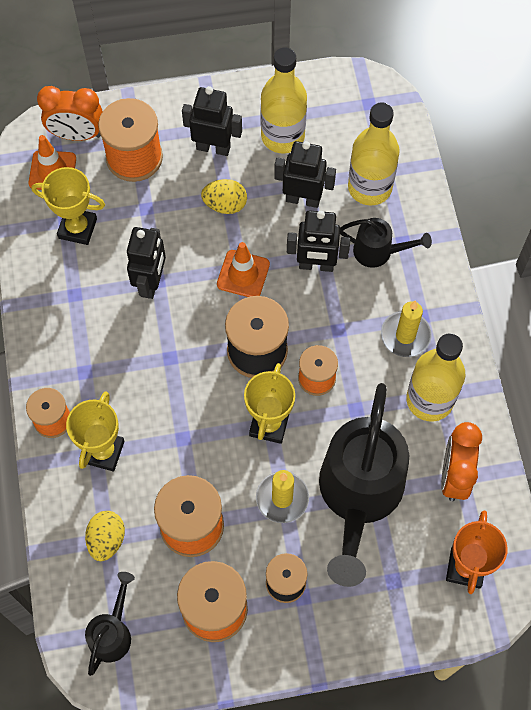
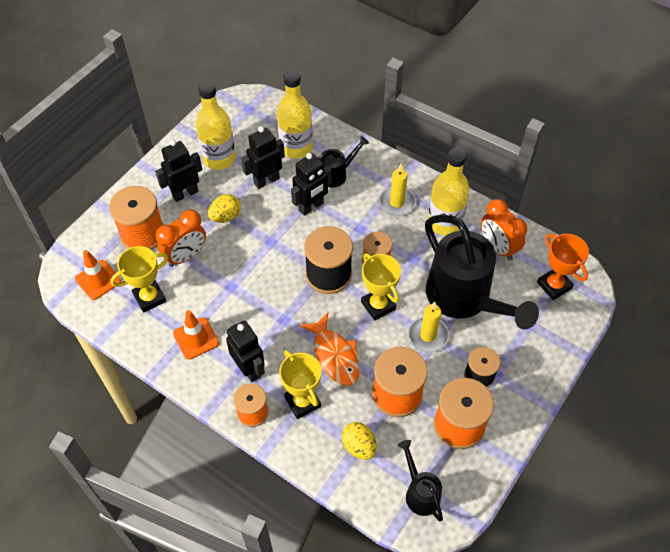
camera: 45 degrees left, 10 degrees down
orange clock [37,86,103,141] -> orange clock moved to [155,209,206,267]
black robot [127,227,166,299] -> black robot moved to [226,320,265,382]
orange traffic cone [217,242,270,297] -> orange traffic cone moved to [173,310,219,360]
none -> orange fish [300,313,359,386]

